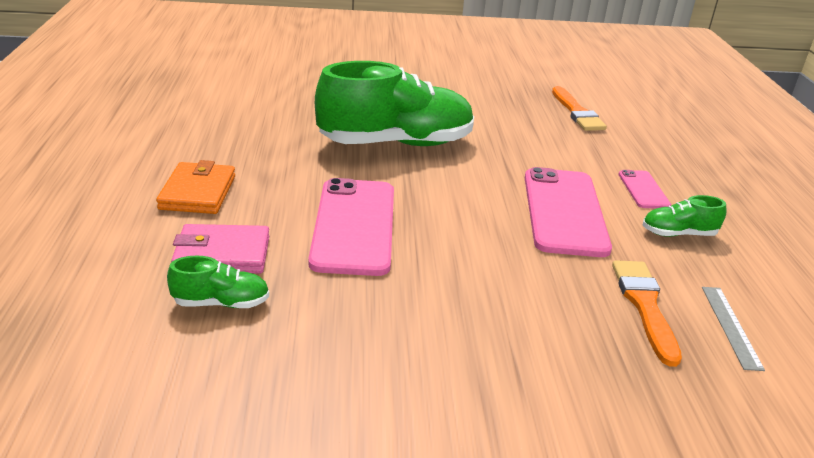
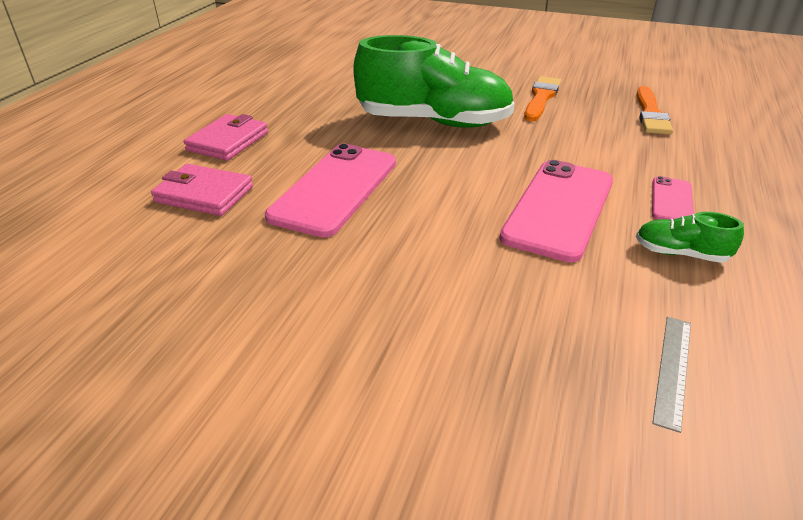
camera: 25 degrees right, 5 degrees up
orange wallet [156,160,235,214] -> pink wallet [184,114,268,161]
green shoe [167,256,269,308] -> none
orange brush [612,260,682,367] -> orange brush moved to [524,76,561,121]

